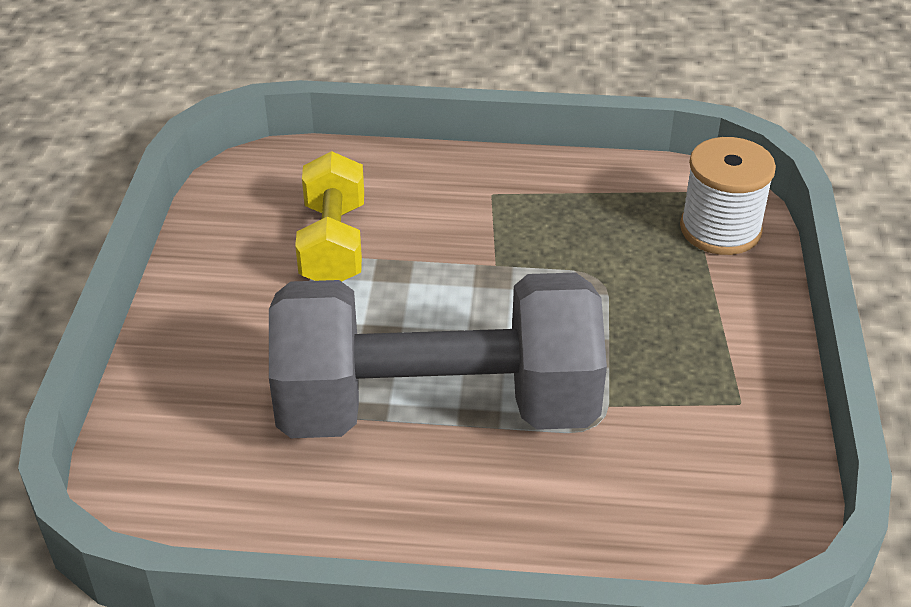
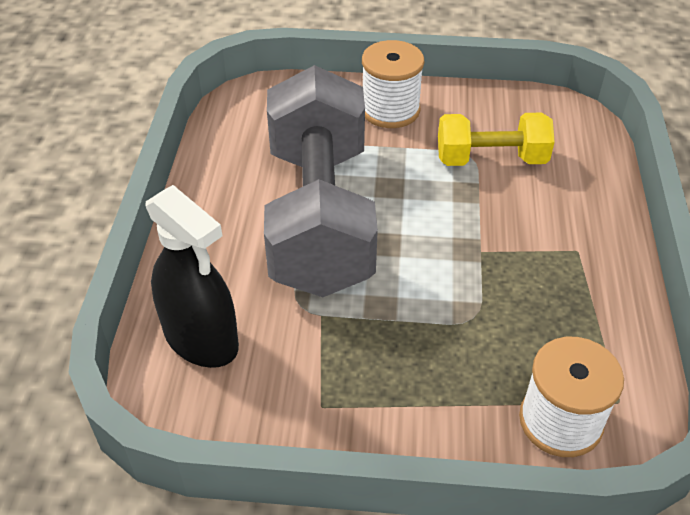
camera: 90 degrees right, 5 degrees up
none -> black spray bottle [146,185,239,368]
none -> white spool [362,40,424,128]

